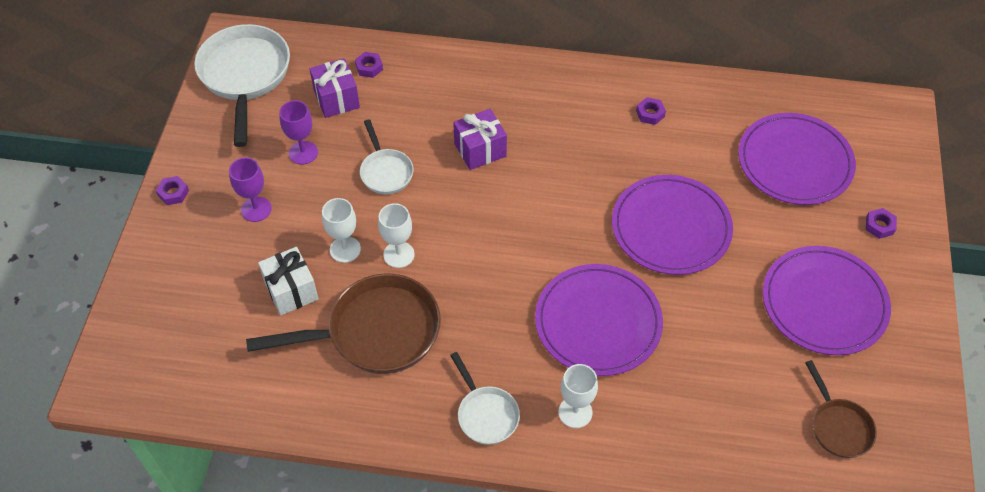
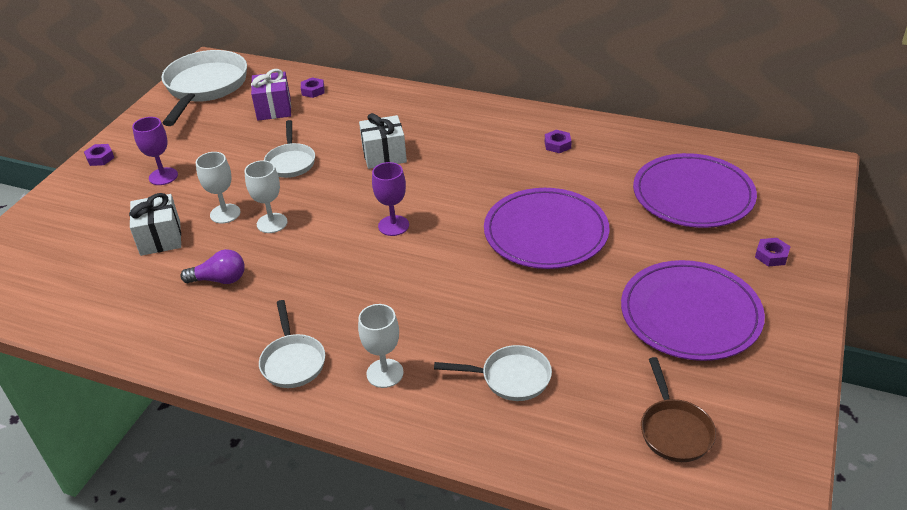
camera: 15 degrees right, 15 degrees down
brown pan [246,273,441,374] -> purple light bulb [180,249,245,284]
purple goblet [279,100,318,165] -> purple goblet moved to [372,162,409,236]
purple gift [453,109,507,170] -> white gift [359,113,407,169]
purple plate [535,264,663,376] -> none
none -> white pan [434,345,552,401]

